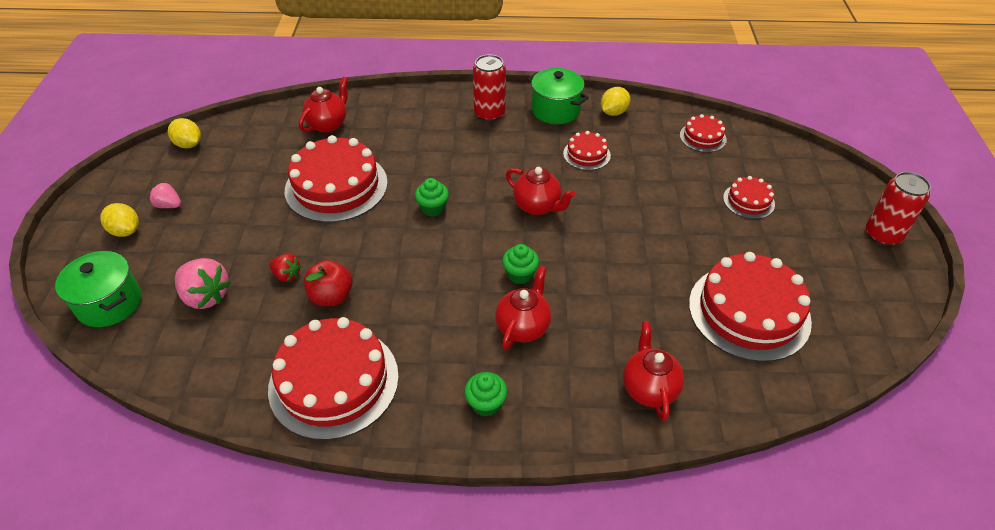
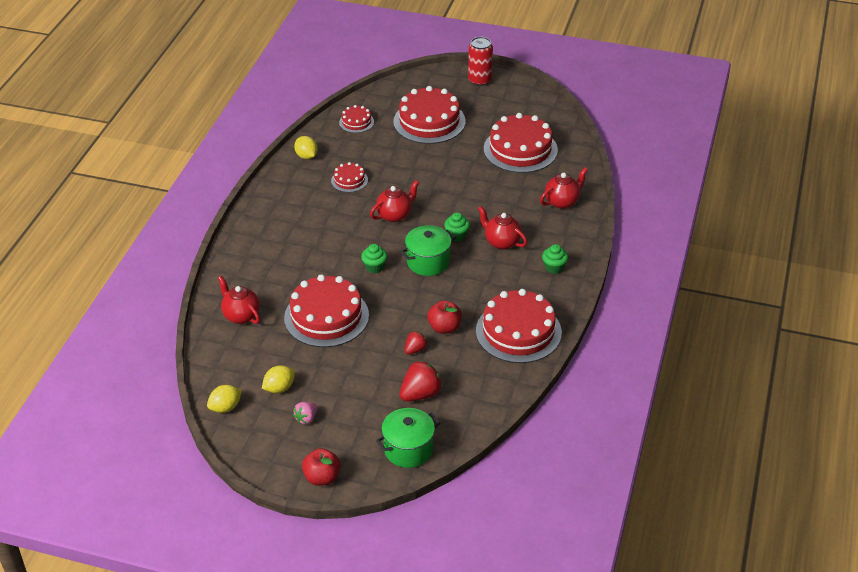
camera: 75 degrees left, 5 degrees down
yellow lemon [100,203,139,237] -> yellow lemon moved to [262,366,295,393]
pink strawberry [175,258,231,309] -> red strawberry [399,360,443,402]
red can [473,54,506,122] -> none
green pot [528,68,589,124] -> green pot moved to [400,225,456,276]
red teapot [623,321,684,421] -> red teapot turned 135 degrees clockwise [540,167,588,209]
red cake [723,176,775,219] -> red cake [393,86,466,144], size x2.06
none -> red apple [302,448,340,486]

